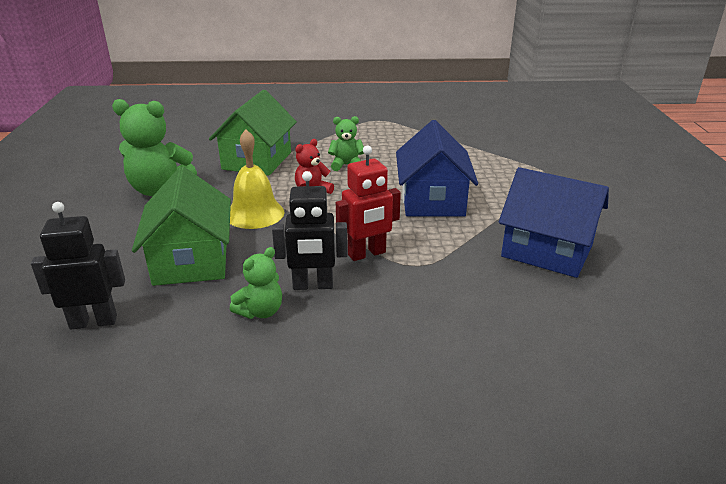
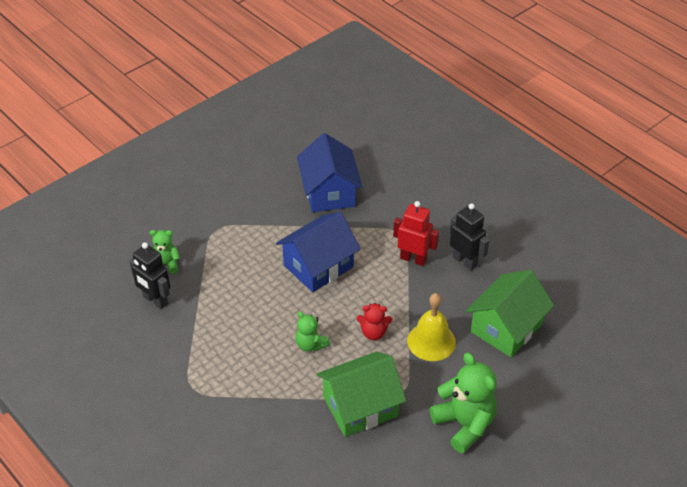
camera: 130 degrees left, 15 degrees up
black robot [31,202,125,330] -> black robot moved to [129,242,170,309]
green teddy bear [230,247,282,319] -> green teddy bear moved to [150,230,180,274]

